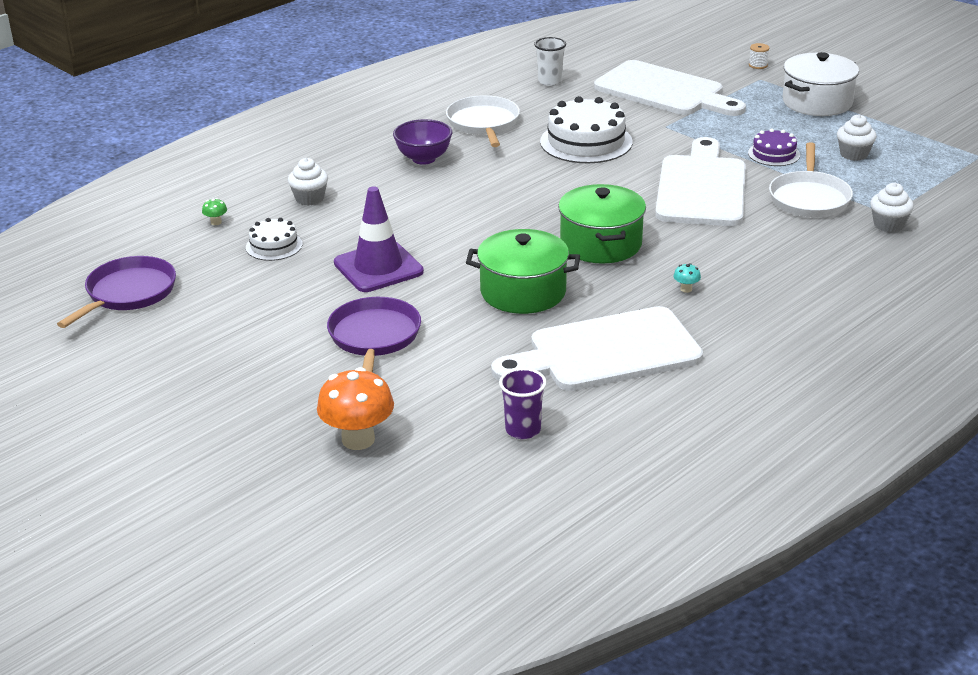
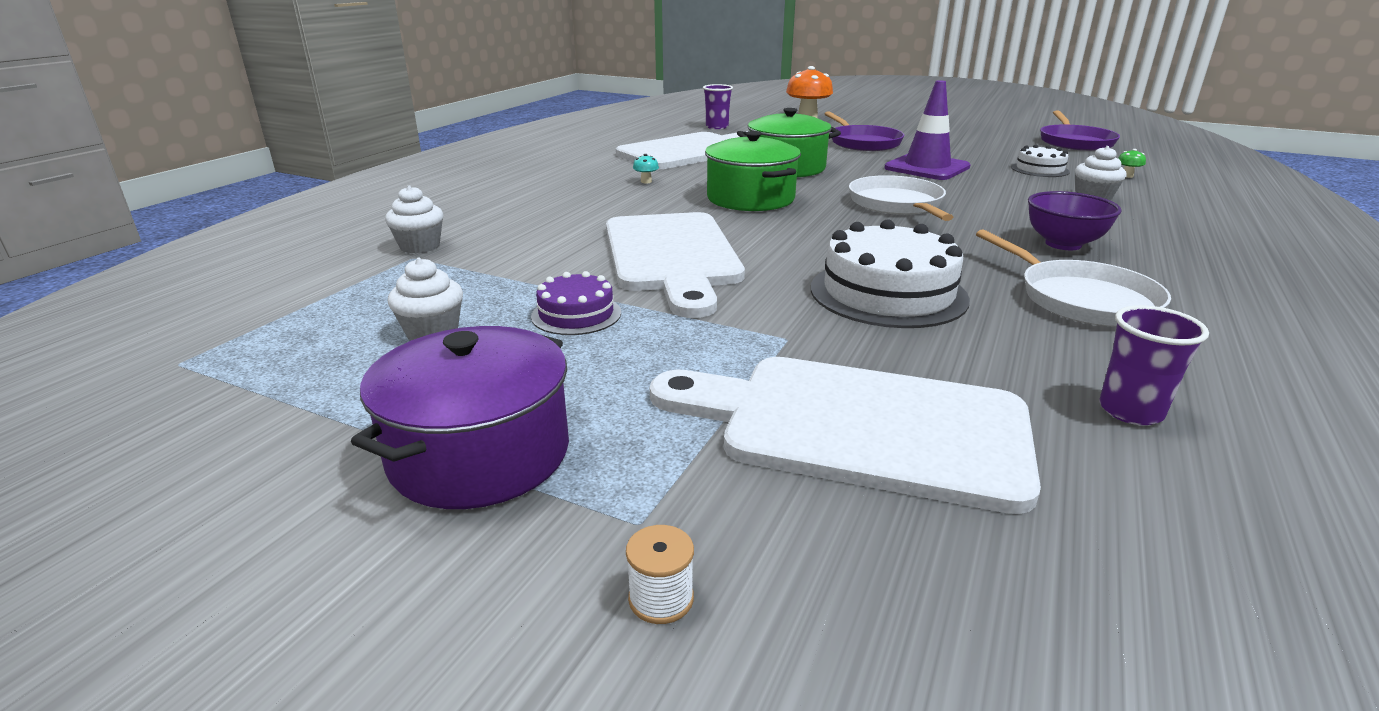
camera: 160 degrees right, 5 degrees down
white cup [534,37,566,86] -> purple cup [1099,305,1209,425]
white pan [769,142,853,218] -> white pan moved to [849,175,953,221]
white pot [783,52,859,116] -> purple pot [351,326,569,509]

